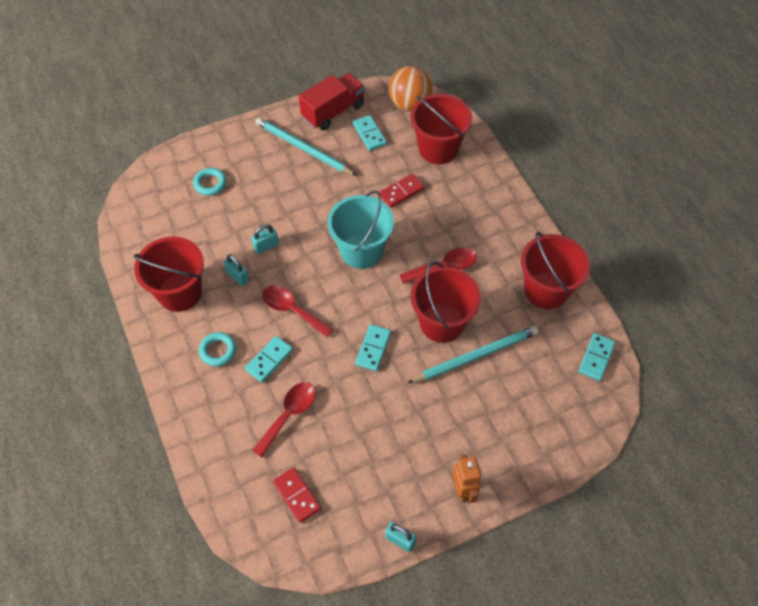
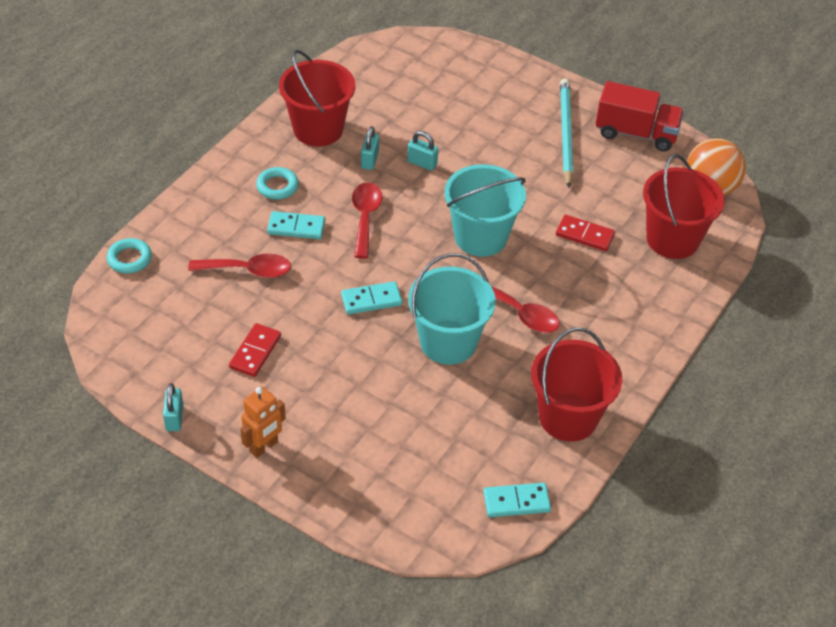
camera: 55 degrees right, 10 degrees down
turquoise ring [193,168,226,196] -> turquoise ring moved to [107,238,152,274]
red domino [273,467,321,523] -> red domino moved to [229,323,281,377]
turquoise domino [353,115,387,151] -> none
turquoise pencil [408,326,539,383] -> none
red bucket [410,262,481,343] -> turquoise bucket [408,253,496,365]

